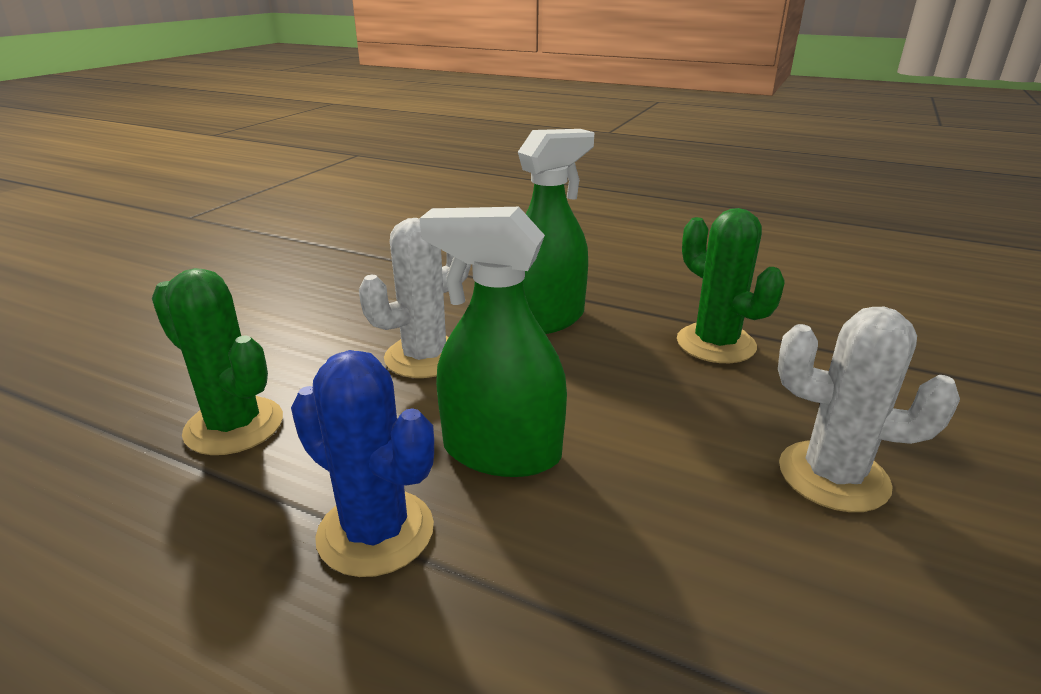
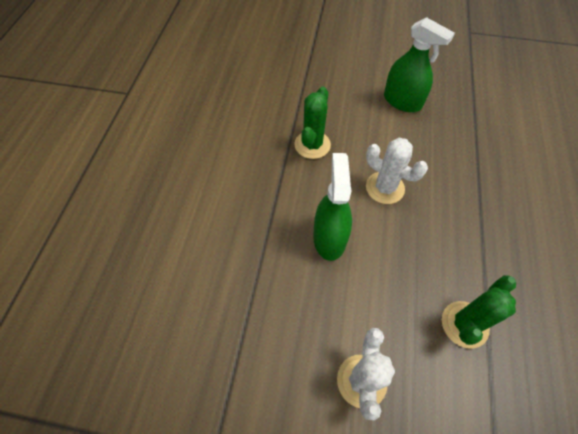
camera: 75 degrees right, 30 degrees up
blue cactus [291,350,434,577] -> none
green spray bottle [518,129,595,334] -> green spray bottle moved to [384,17,455,112]

